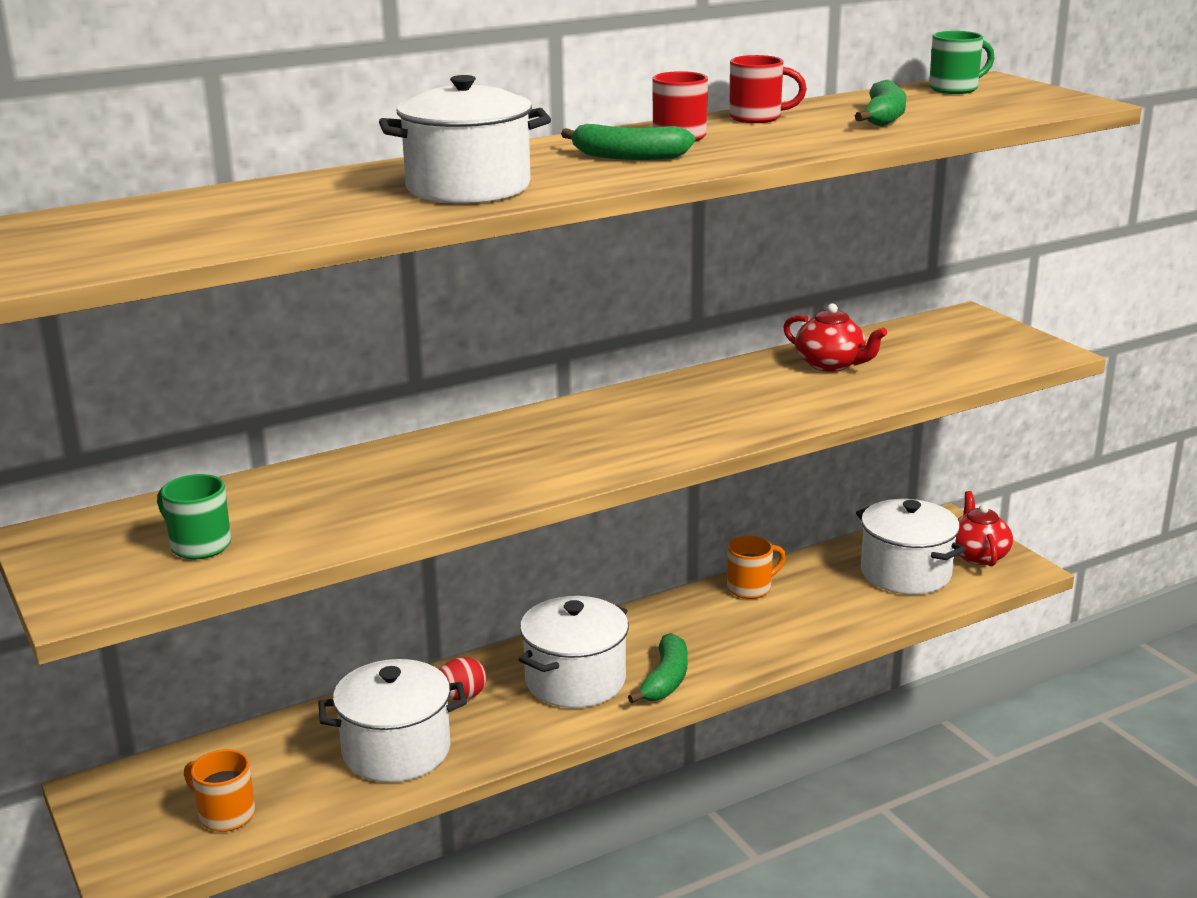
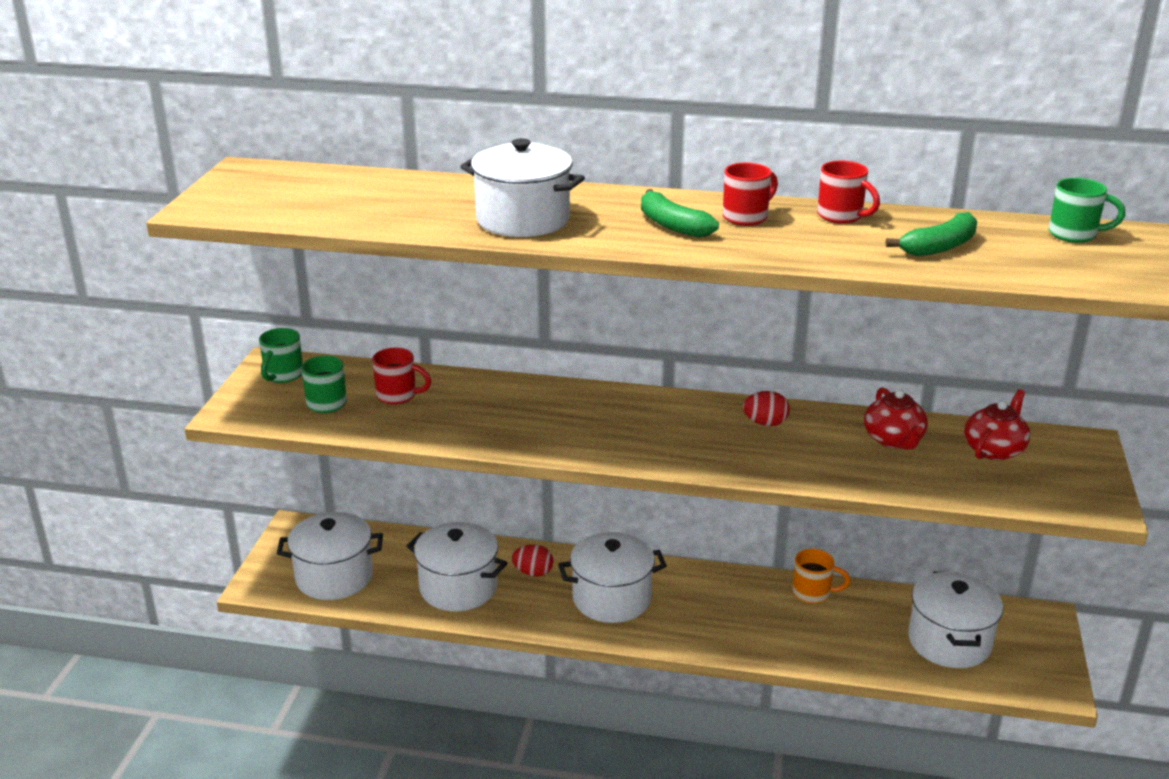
camera: 40 degrees right, 5 degrees up
orange mug [184,749,255,832] -> white pot [277,512,383,600]
green banana [628,633,688,703] -> none
red teapot [955,491,1013,567] -> red teapot moved to [964,389,1030,460]
none -> green mug [259,328,303,383]
none -> red mug [372,348,431,404]
none -> red egg [743,391,790,426]

